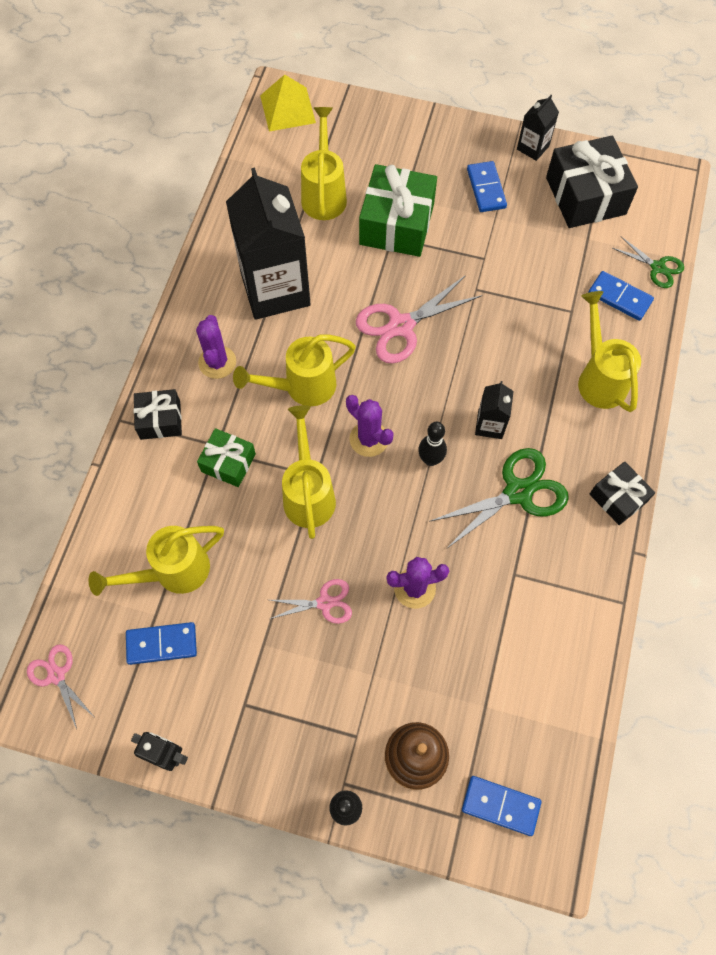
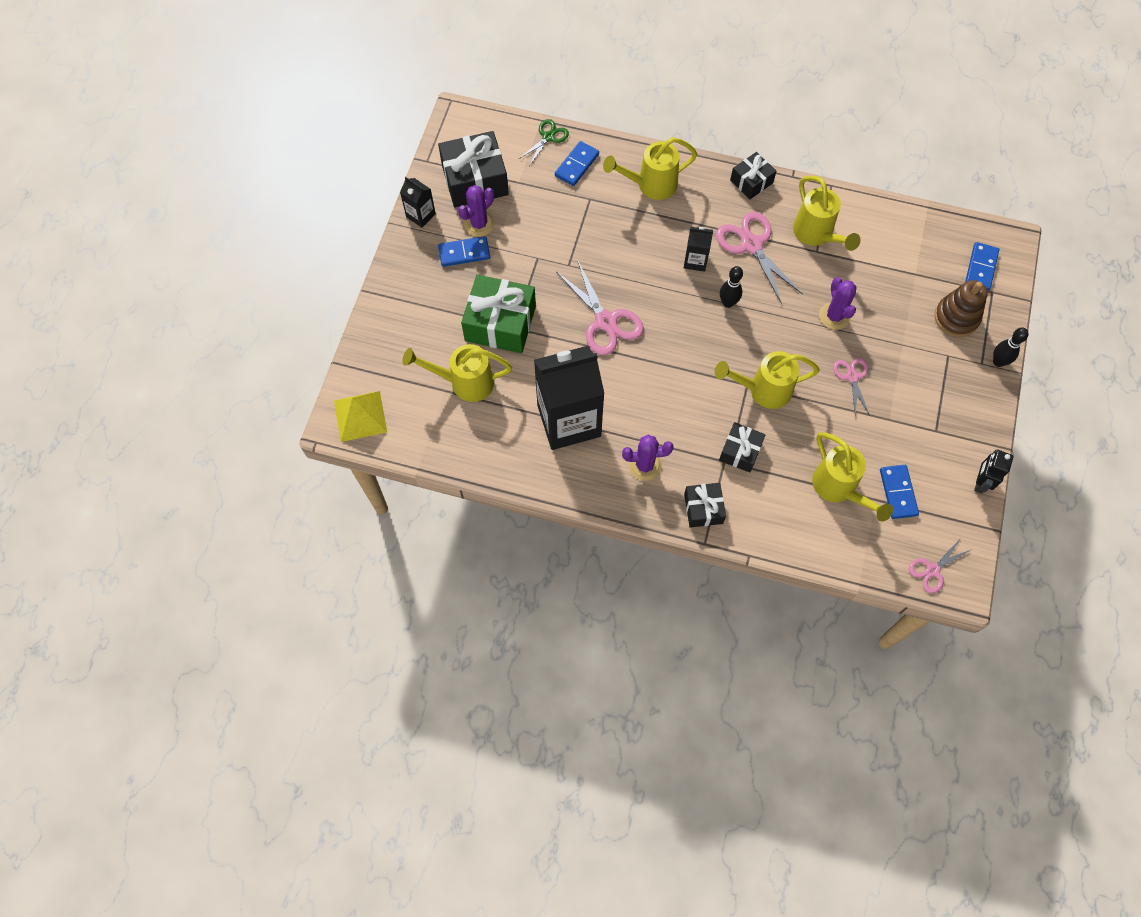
camera: 90 degrees left, 0 degrees up
green gift [197,428,256,487] -> black gift [719,422,766,473]
yellow watering can [233,334,356,406] -> yellow watering can moved to [793,176,861,251]
purple cactus [346,395,394,457] -> purple cactus moved to [458,185,495,237]
green scissors [429,448,569,549] -> pink scissors [716,212,802,304]

